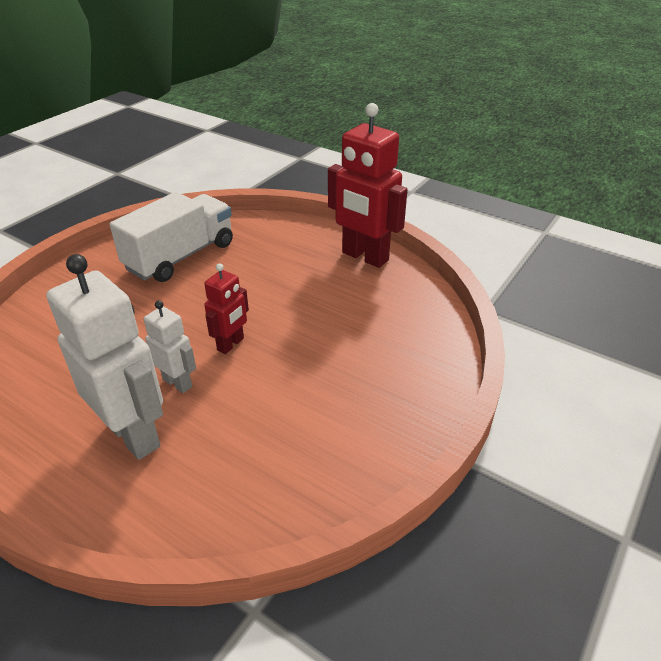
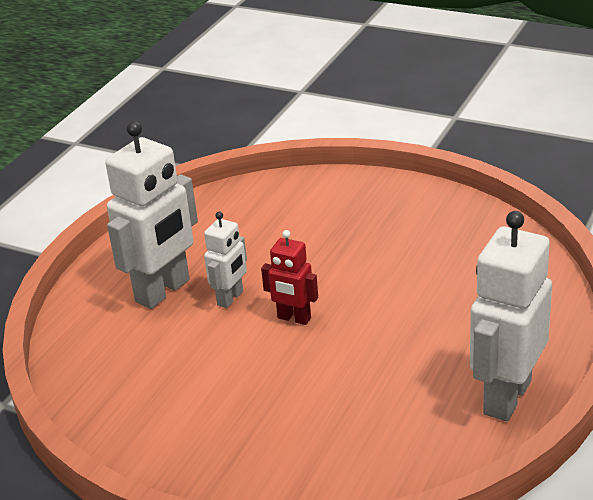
camera: 85 degrees right, 5 degrees down
white truck [110,192,233,282] -> none
red robot [328,103,408,268] -> white robot [470,211,552,421]

